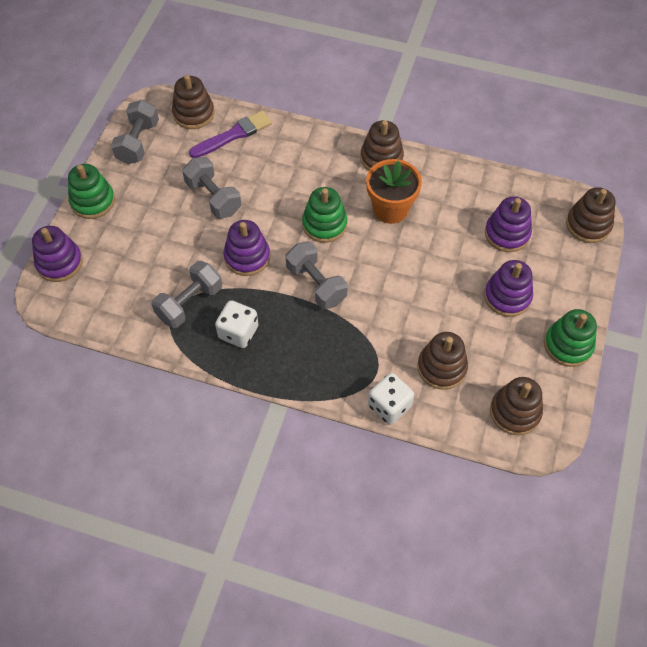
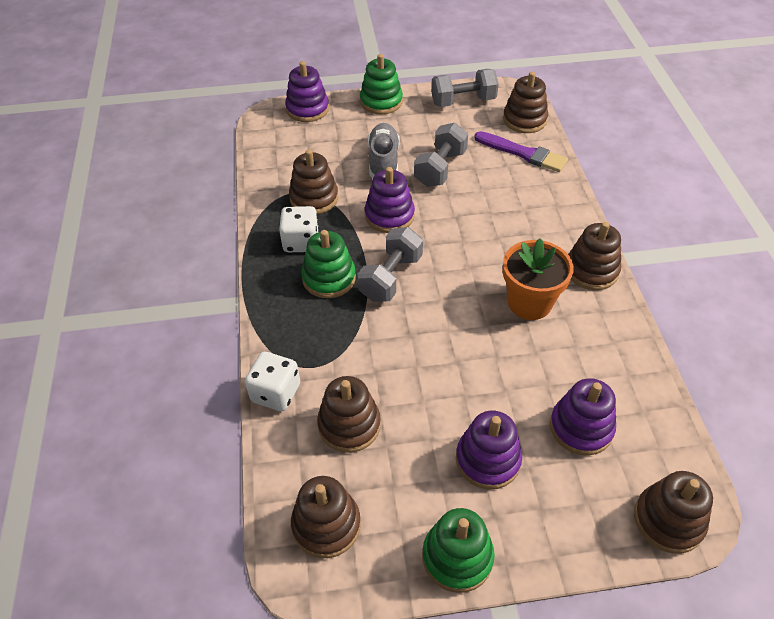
camera: 65 degrees right, 10 degrees down
grey dumbbell [151,261,222,328] -> brown stacking toy [289,149,338,214]
green stacking toy [302,187,347,243] -> green stacking toy moved to [301,230,356,298]
none -> grey shoe [368,123,400,179]

